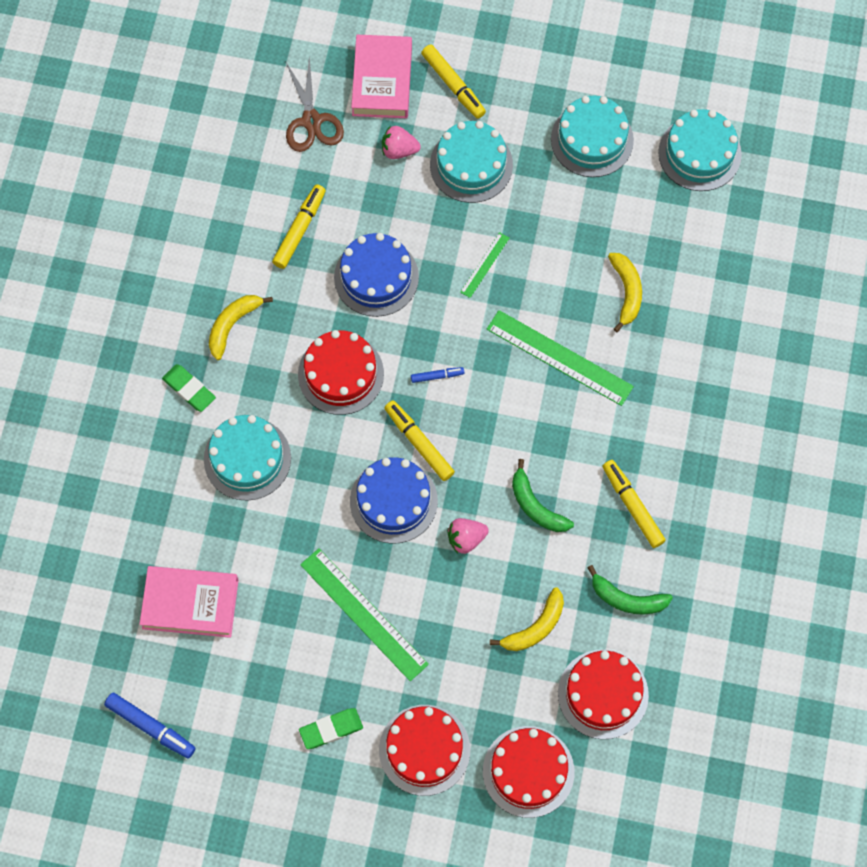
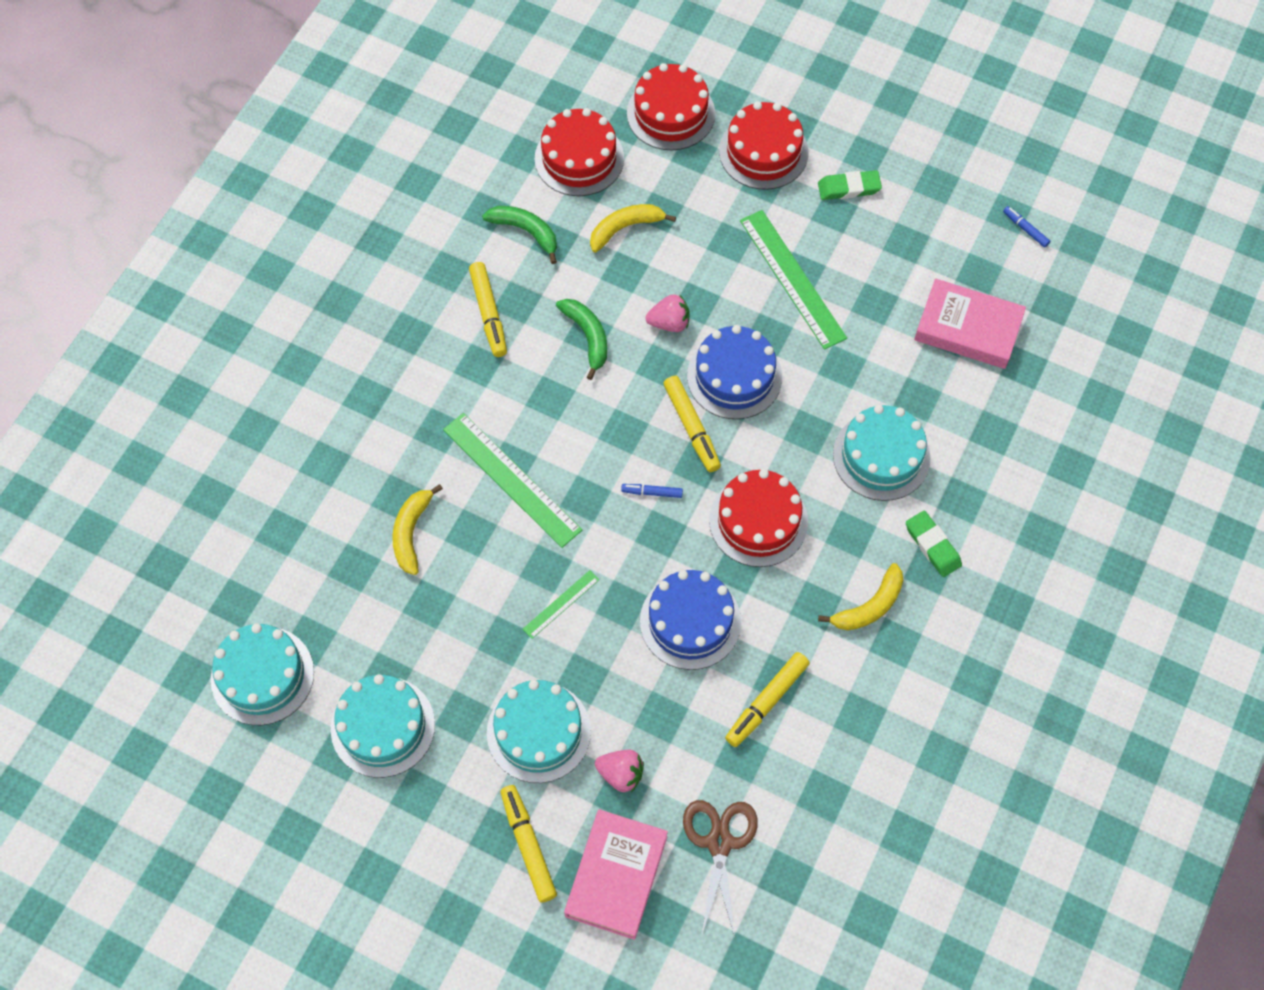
camera: 165 degrees left, 5 degrees down
blue marker [104,693,196,758] -> blue marker [1003,206,1050,248], size x0.55

